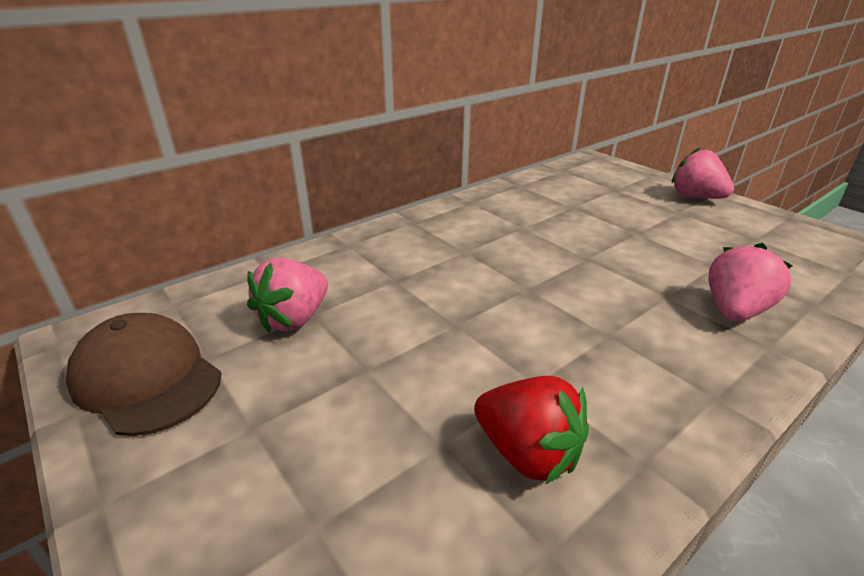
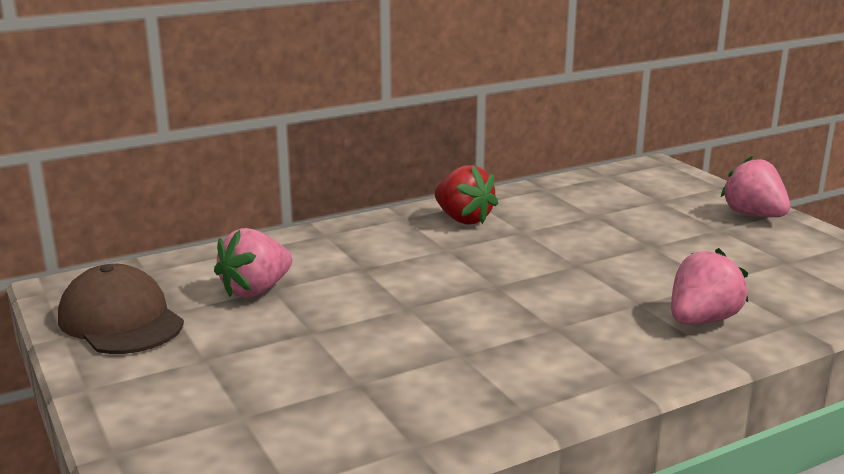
camera: 10 degrees right, 10 degrees down
red strawberry [474,376,589,485] -> red strawberry moved to [435,165,498,225]

